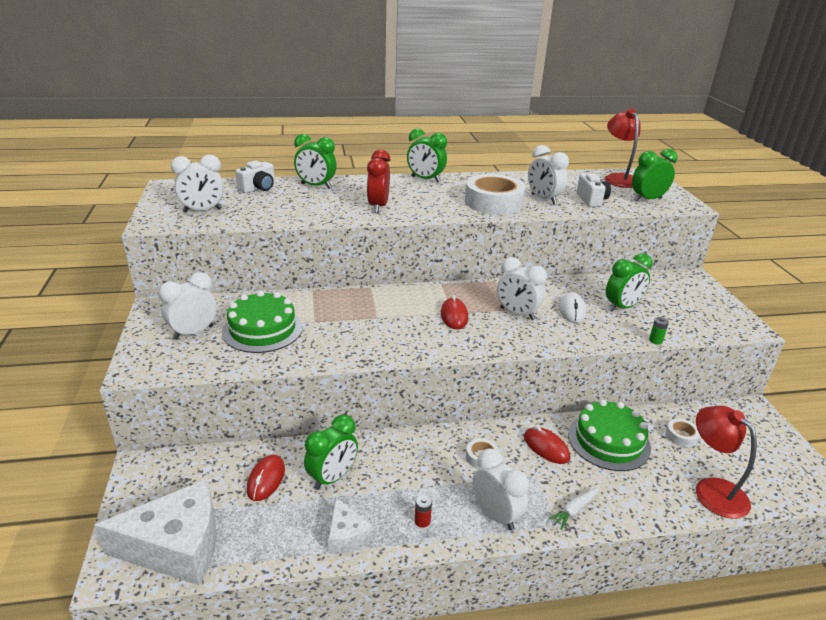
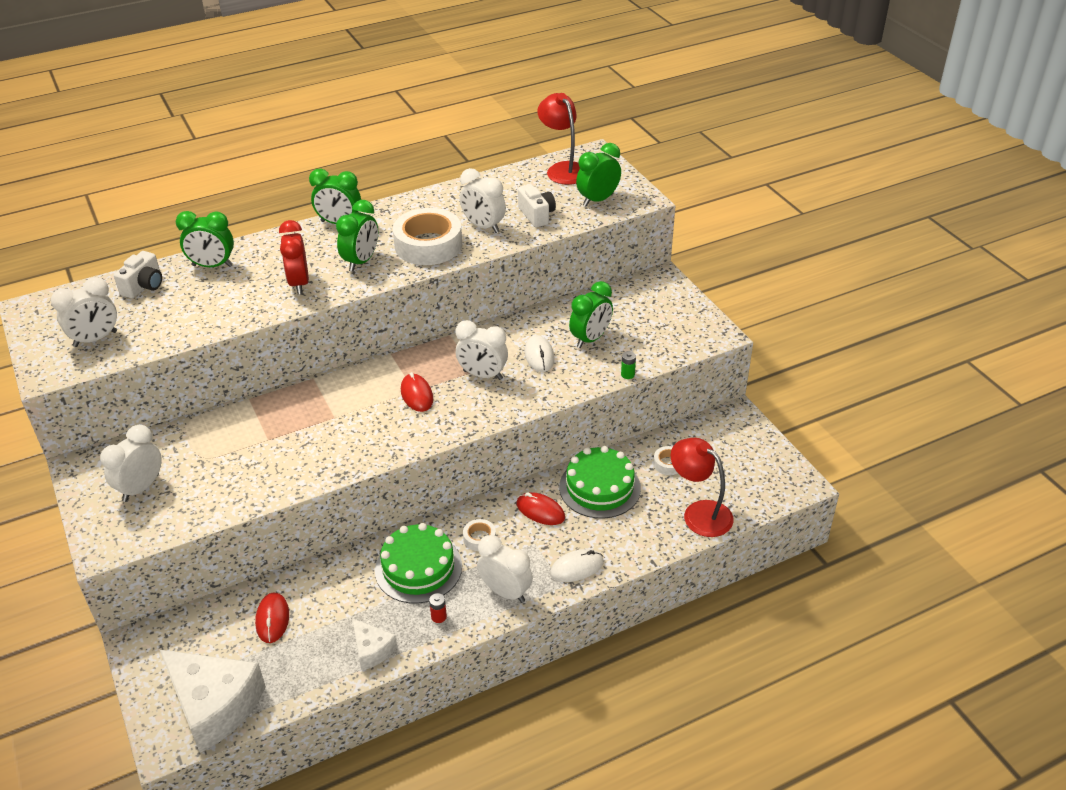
camera: 15 degrees left, 10 degrees up
white cheese [94,480,217,585] -> white cheese turned 60 degrees clockwise [160,650,266,753]
green cake [222,291,303,353] -> green cake moved to [375,523,462,604]
green clock [304,415,358,490] -> green clock moved to [336,200,378,272]
white carrot [548,487,599,530] -> white mouse [550,549,604,582]

